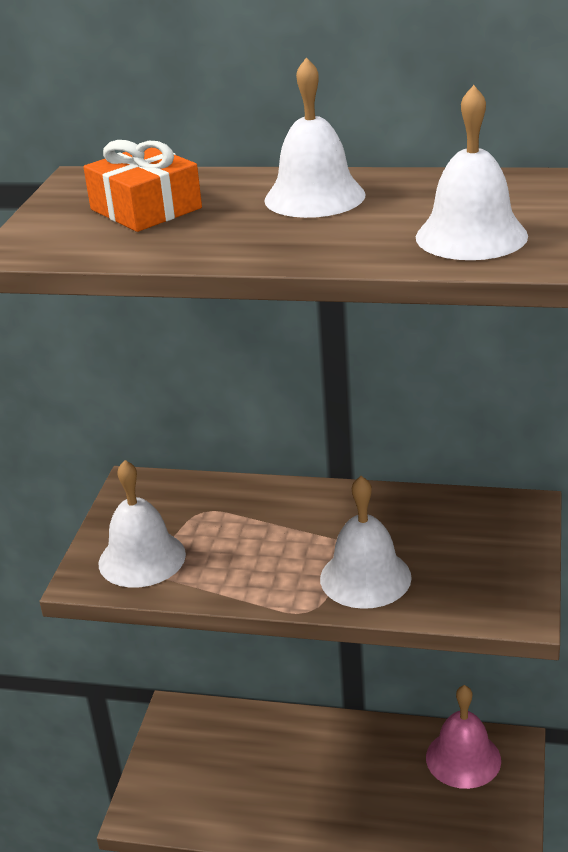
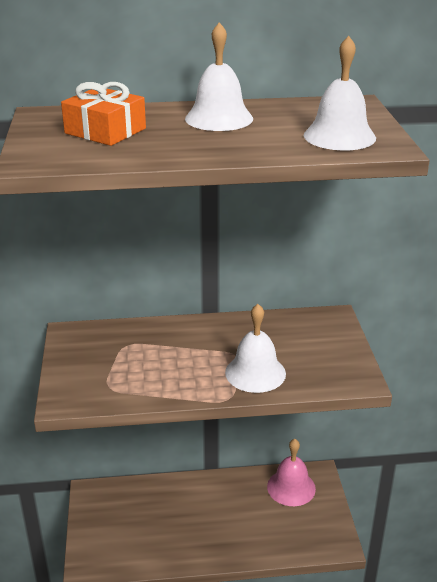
camera: 20 degrees left, 0 degrees up
white bell [99,460,186,587] -> none

